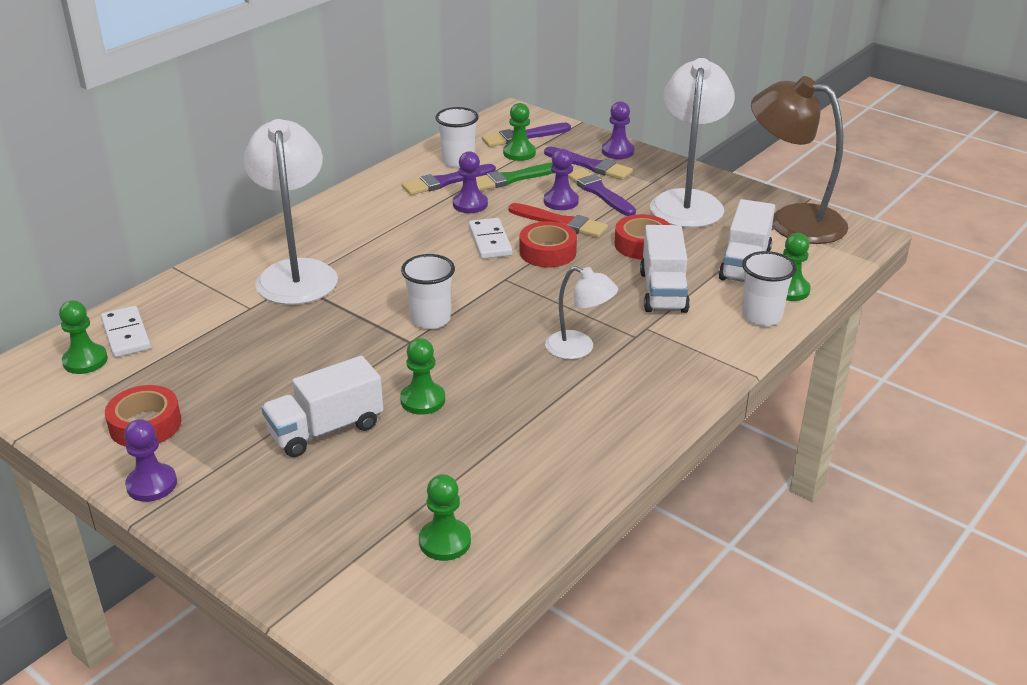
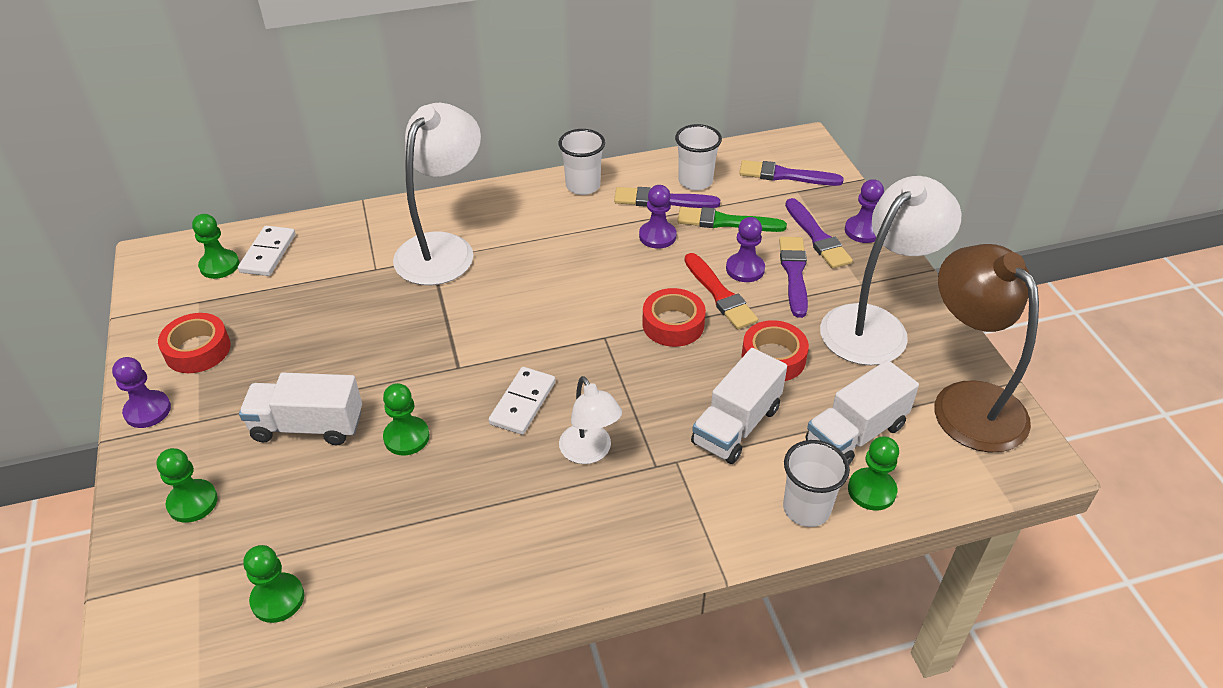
camera: 35 degrees right, 10 degrees up
white cup [401,254,455,329] -> white cup moved to [558,129,605,195]
white domino [469,218,512,259] -> white domino moved to [489,367,555,435]
green pawn [503,103,536,161] -> green pawn moved to [156,448,218,523]

